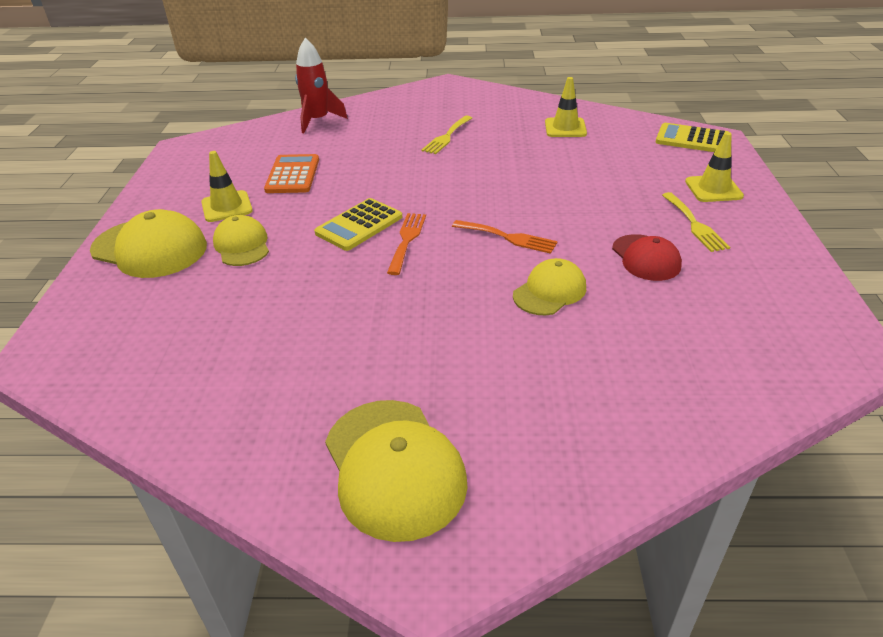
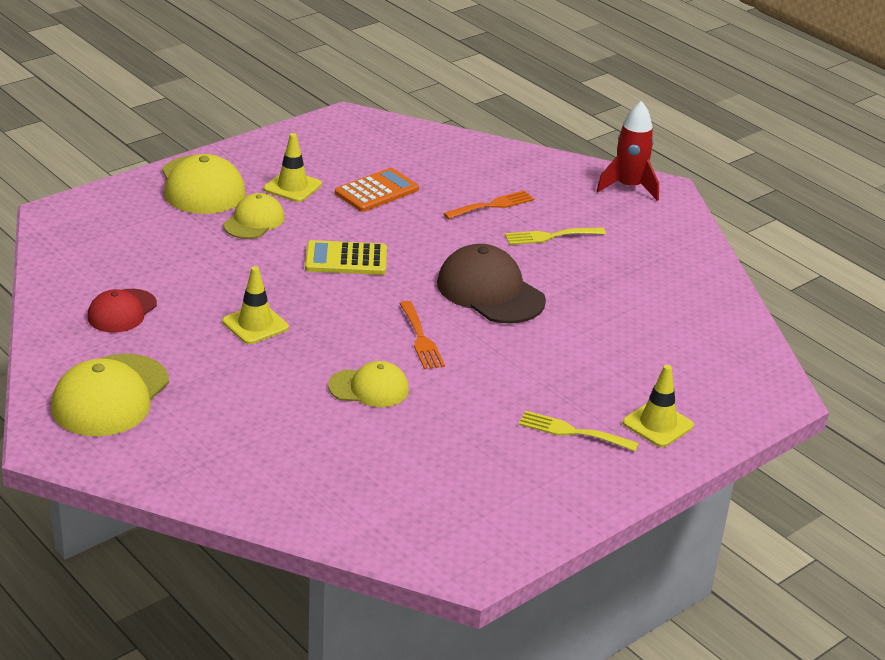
camera: 45 degrees right, 5 degrees down
red rocket [295,38,348,133] -> red rocket moved to [597,101,659,201]
orange fork [387,213,426,275] -> orange fork moved to [443,190,534,219]
yellow traffic cone [545,77,587,137] -> yellow traffic cone moved to [222,266,289,344]
red cap [612,234,682,281] -> red cap moved to [87,289,157,333]
yellow calculator [656,123,729,152] -> none
yellow fork [662,192,730,252] -> yellow fork turned 75 degrees clockwise [519,411,639,452]
none -> brown cap [437,244,546,323]

